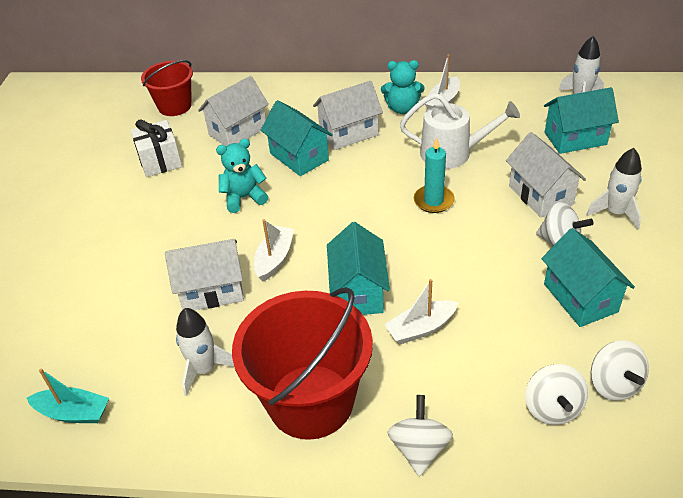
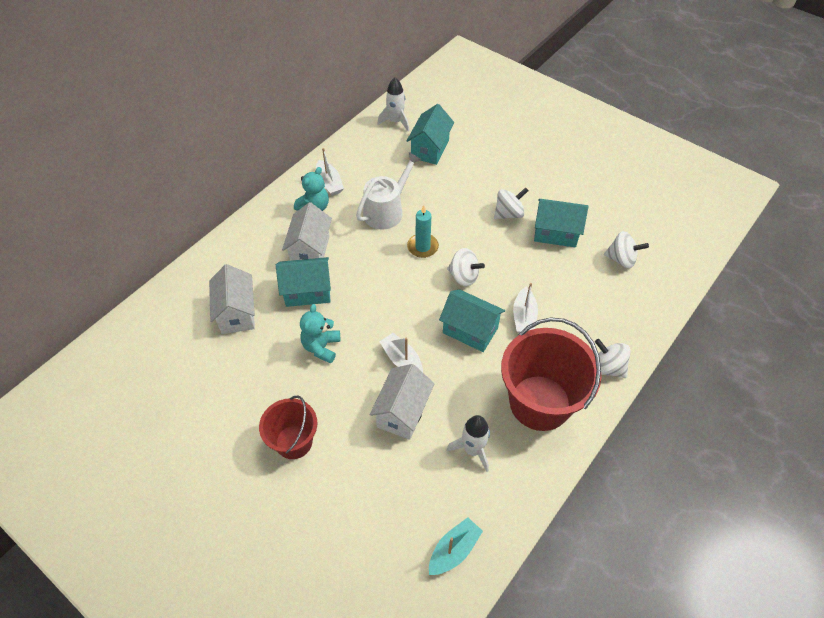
camera: 60 degrees left, 10 degrees up
white gift [131,119,182,177] -> none
red bucket [141,60,193,116] -> red bucket moved to [259,396,317,459]
white house [506,132,586,218] -> none
white spinning top [525,364,588,425] -> white spinning top moved to [447,248,485,287]
white rocket [586,148,642,230] -> none

